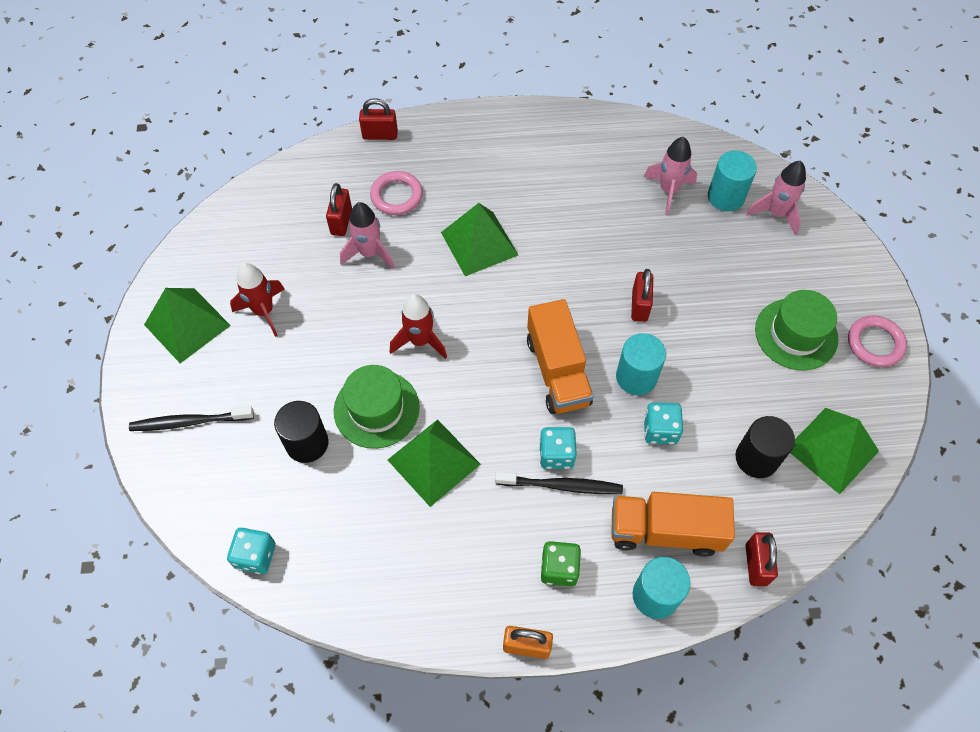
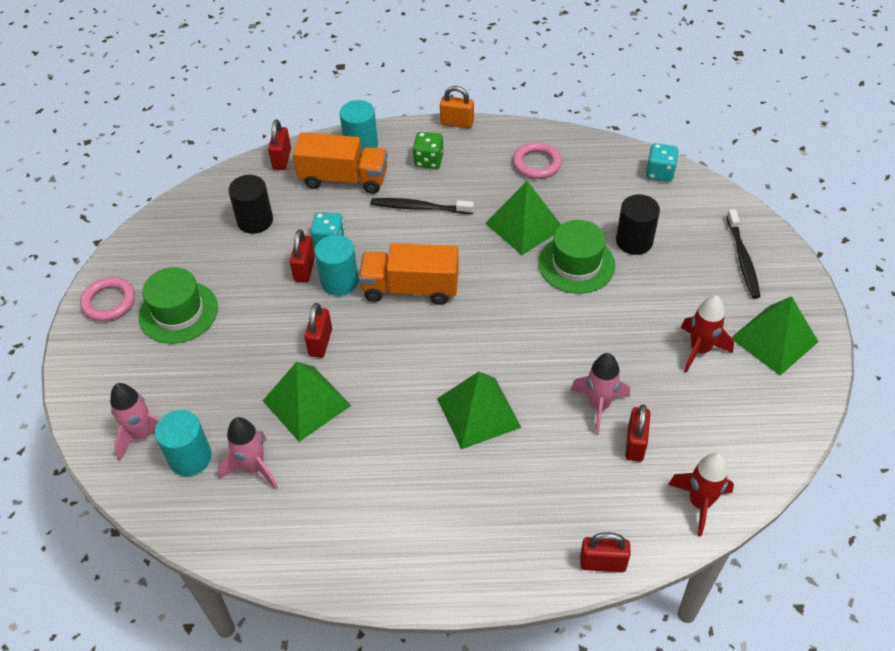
camera: 175 degrees left, 10 degrees down
black toothbrush [129,406,254,431] -> black toothbrush turned 90 degrees clockwise [726,209,760,299]
pink ring [370,171,423,215] -> pink ring moved to [513,142,562,179]
red rocket [390,294,447,359] -> red rocket moved to [668,453,734,536]
orange truck [527,299,593,414] -> orange truck turned 75 degrees counterclockwise [359,243,459,305]
turquoise dice [539,427,577,469] -> none
green pyramid [790,408,879,494] -> green pyramid moved to [263,362,351,442]
none -> red padlock [290,229,315,283]

